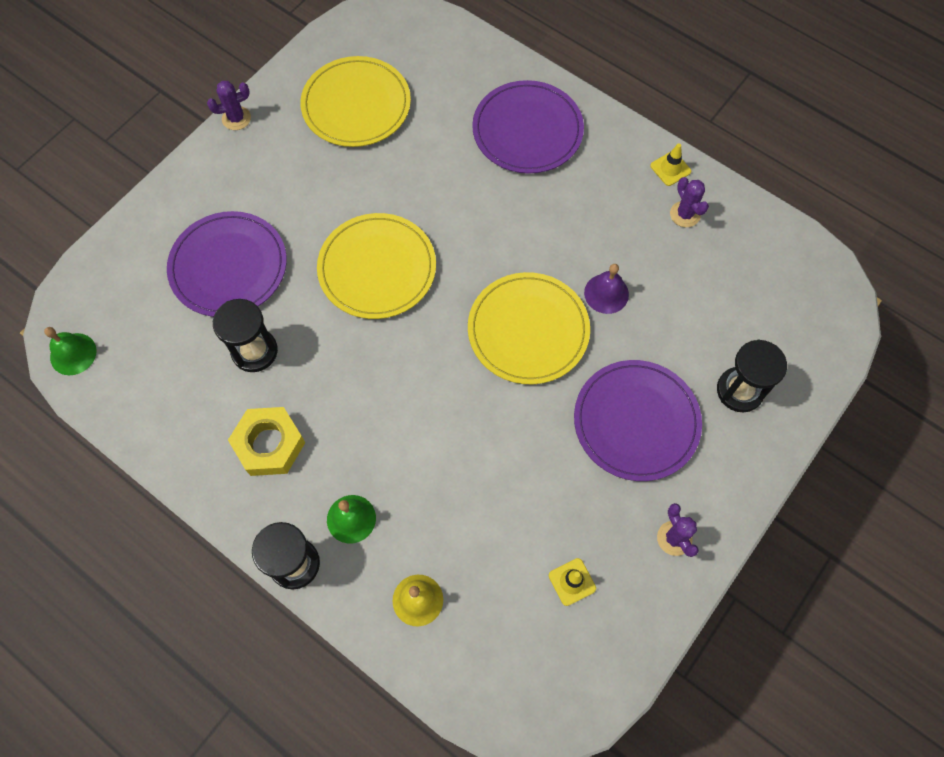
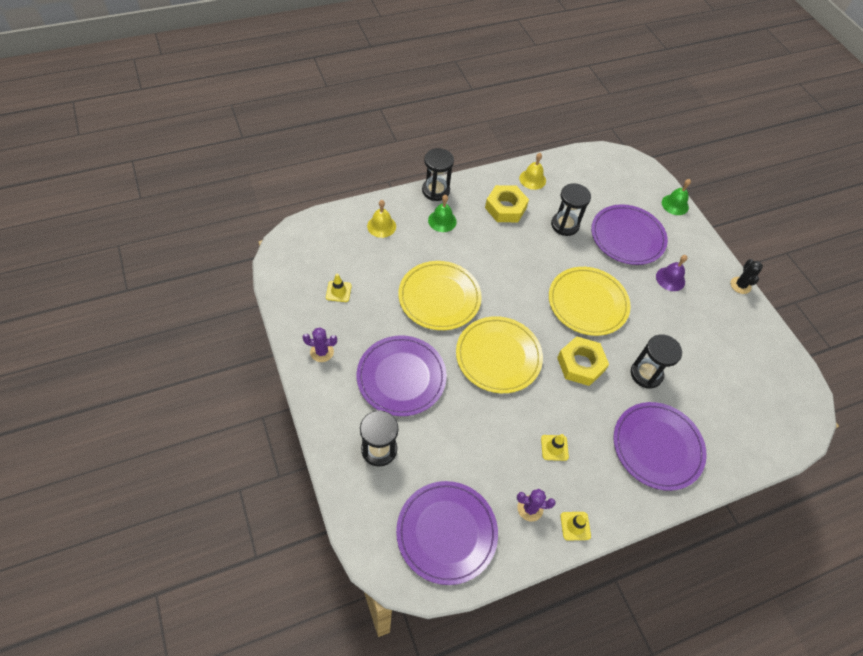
camera: 115 degrees right, 10 degrees down
green bell [44,327,97,375] -> green bell moved to [662,179,691,215]
purple cactus [207,81,251,130] -> black cactus [731,259,763,294]
yellow plate [300,56,411,147] -> yellow plate moved to [398,261,482,330]
purple bell [584,264,629,314] -> purple bell moved to [656,255,688,291]
none -> purple plate [396,481,498,585]
none -> yellow bell [519,153,546,190]
none -> yellow traffic cone [541,434,569,461]
none -> yellow nut [557,336,609,386]
none -> black hourglass [631,334,682,389]

